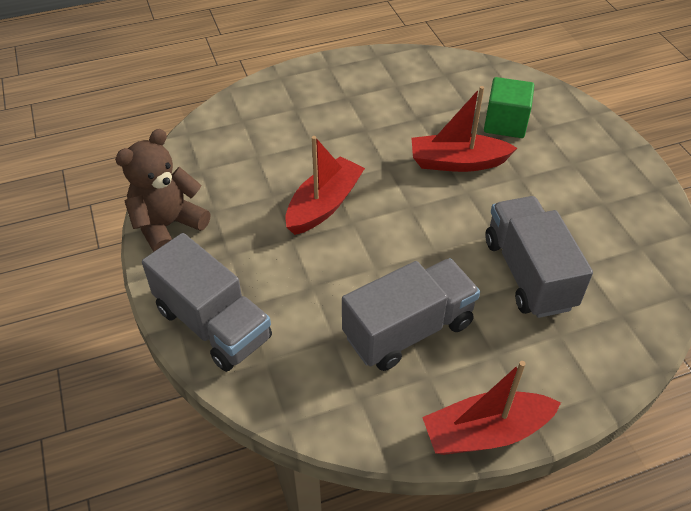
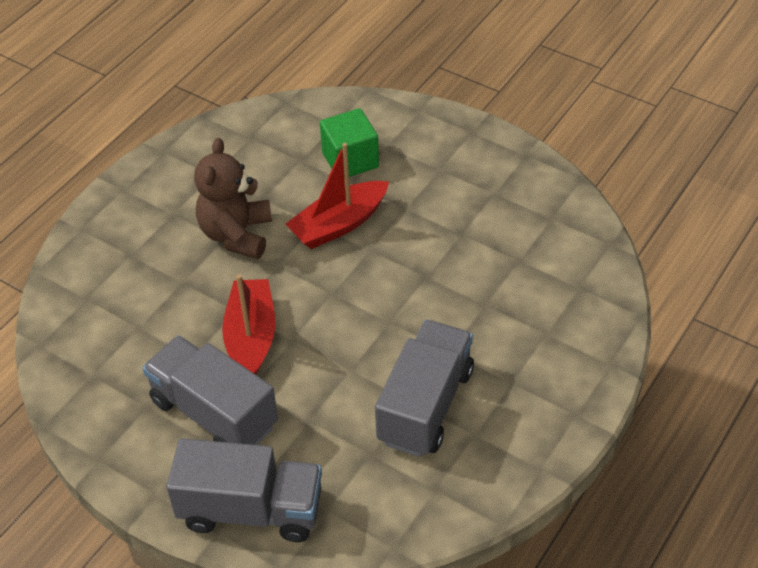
camera: 35 degrees left, 0 degrees up
brown teddy bear [115,129,210,252] -> brown teddy bear moved to [194,138,272,259]
red boat [422,361,561,455] -> none
grey truck [485,196,593,318] -> grey truck moved to [142,336,278,445]

